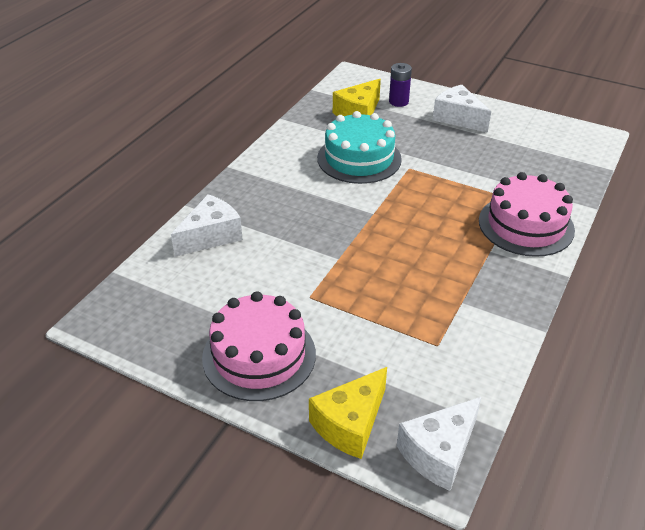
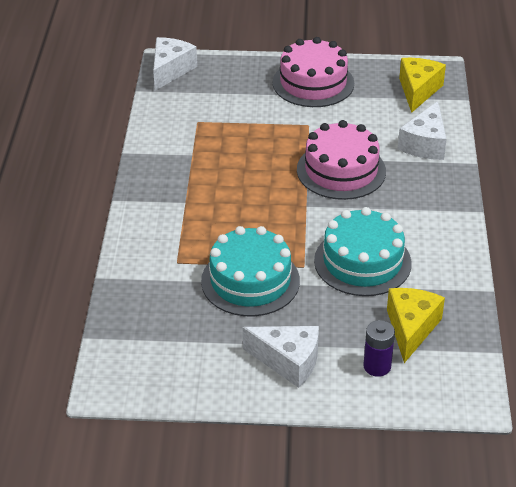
camera: 155 degrees right, 0 degrees up
yellow cheese [309,367,387,459] -> yellow cheese moved to [399,58,446,113]
pink cake [479,172,575,257] -> pink cake moved to [297,120,386,200]
none -> turquoise cake [201,226,300,316]

